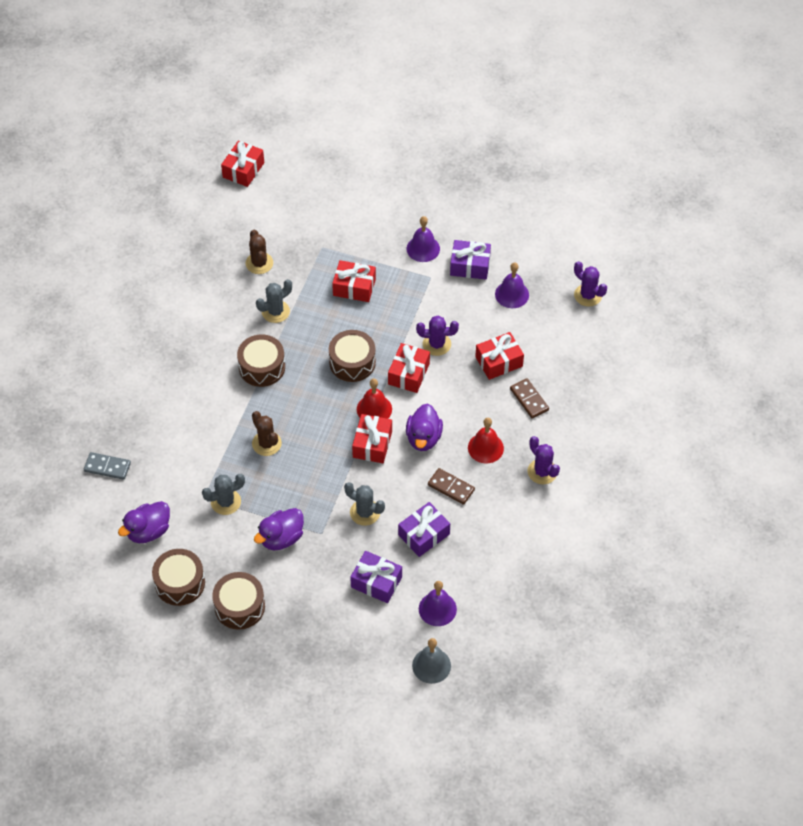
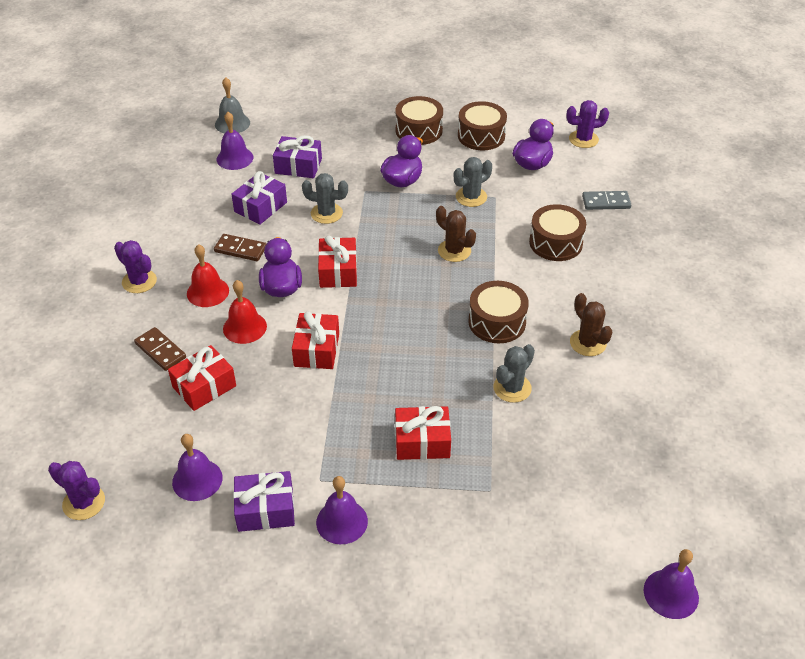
camera: 165 degrees right, 10 degrees down
red gift [221,141,264,187] -> purple bell [644,549,699,619]
brown cactus [246,230,273,274] -> brown cactus moved to [570,293,613,356]
brown drum [329,330,376,382] -> brown drum moved to [529,204,586,261]
red bell [357,378,392,419] -> red bell moved to [223,280,267,344]
purple cactus [416,316,459,356] -> purple cactus moved to [566,100,609,148]

